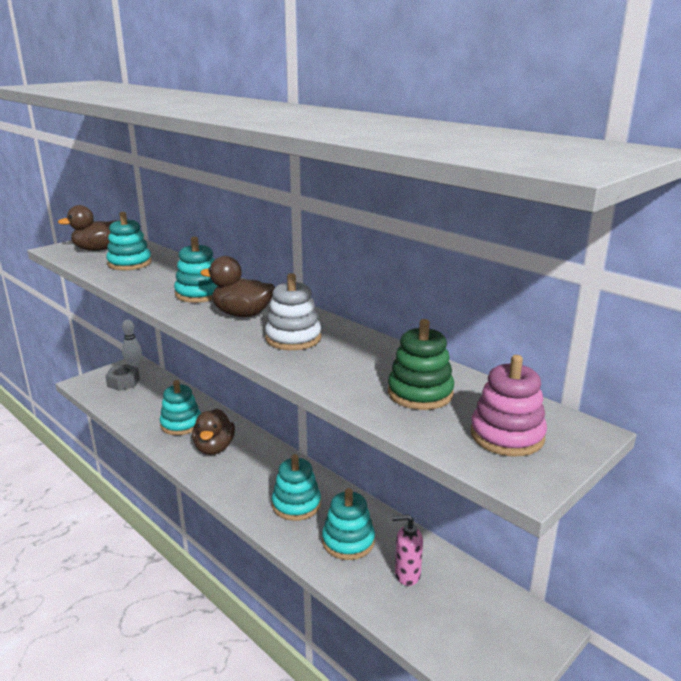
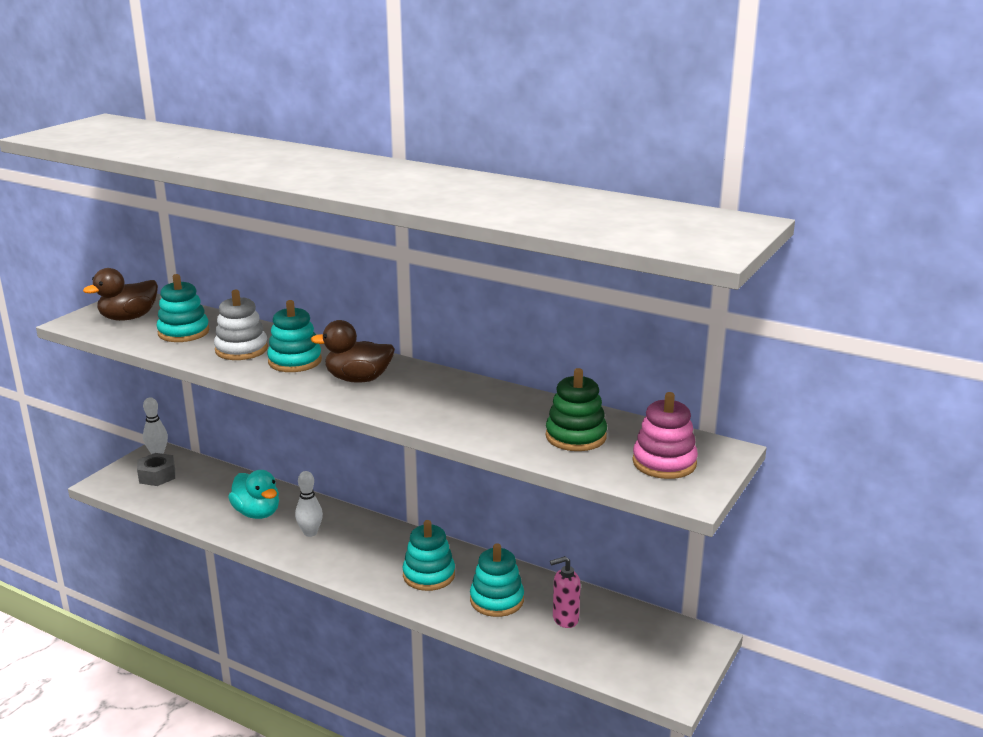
camera: 15 degrees left, 0 degrees up
turquoise stacking toy [160,380,201,435] -> turquoise duck [228,470,279,519]
brown duck [192,409,235,455] -> white bowling pin [295,471,323,537]
white stacking toy [265,273,321,350] -> white stacking toy moved to [214,290,268,360]

